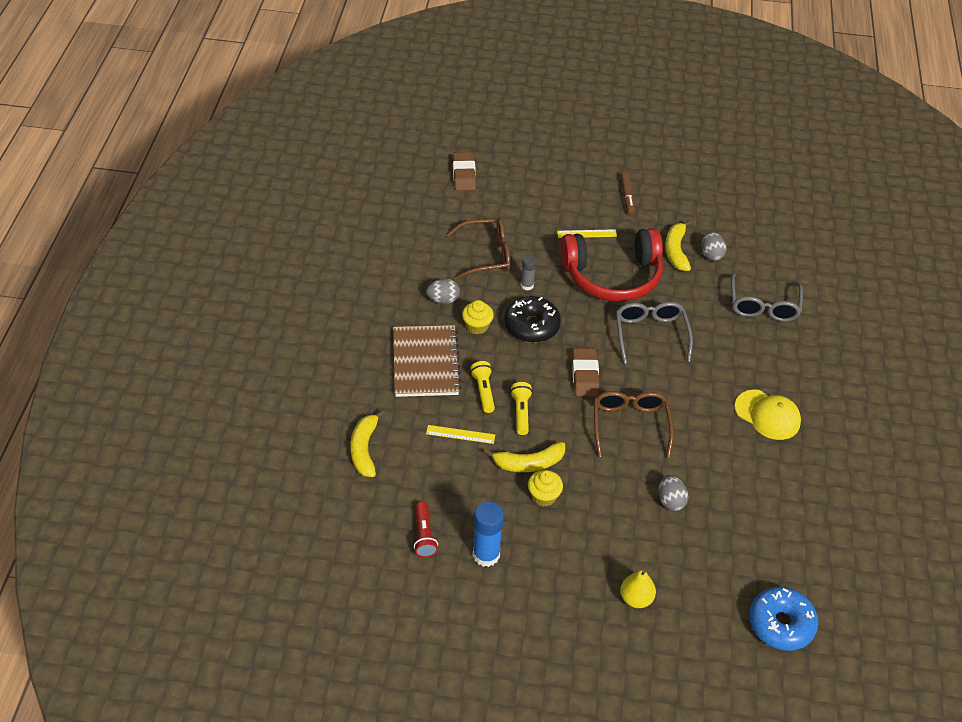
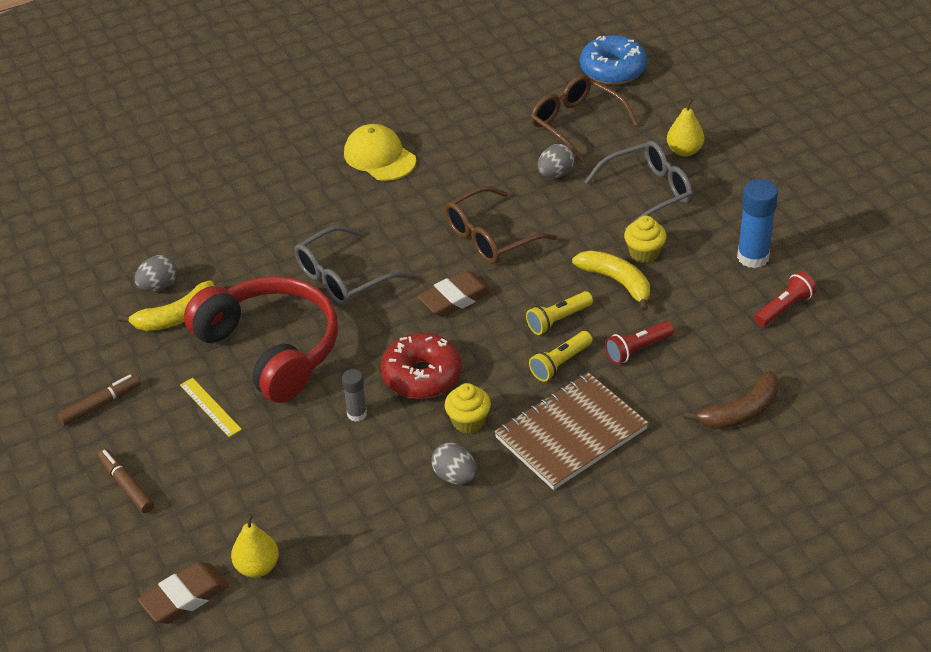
camera: 120 degrees left, 5 degrees down
yellow banana [350,410,385,477] -> brown banana [684,371,779,429]
yellow ruler [426,425,495,444] -> red flashlight [605,321,674,364]
brown glasses [446,218,510,280] -> brown glasses moved to [531,75,638,161]
black donut [504,296,561,343] -> red donut [381,333,462,399]
grey glasses [731,273,803,322] -> grey glasses moved to [585,140,693,229]
yellow cap [734,389,801,440] -> yellow cap turned 45 degrees counterclockwise [344,124,416,181]
none -> brown marker [98,448,154,513]
none -> yellow pear [231,514,279,577]

